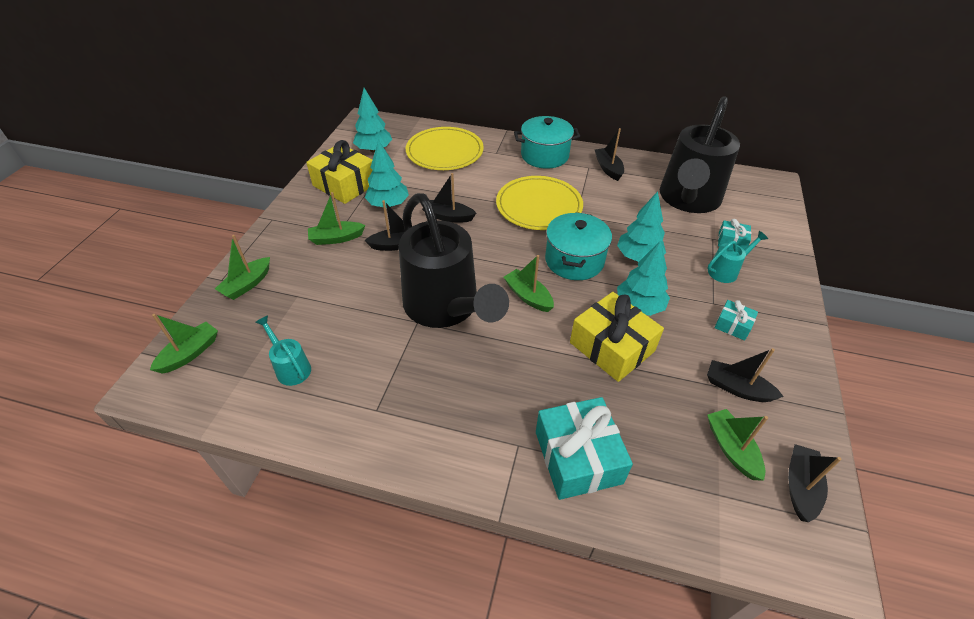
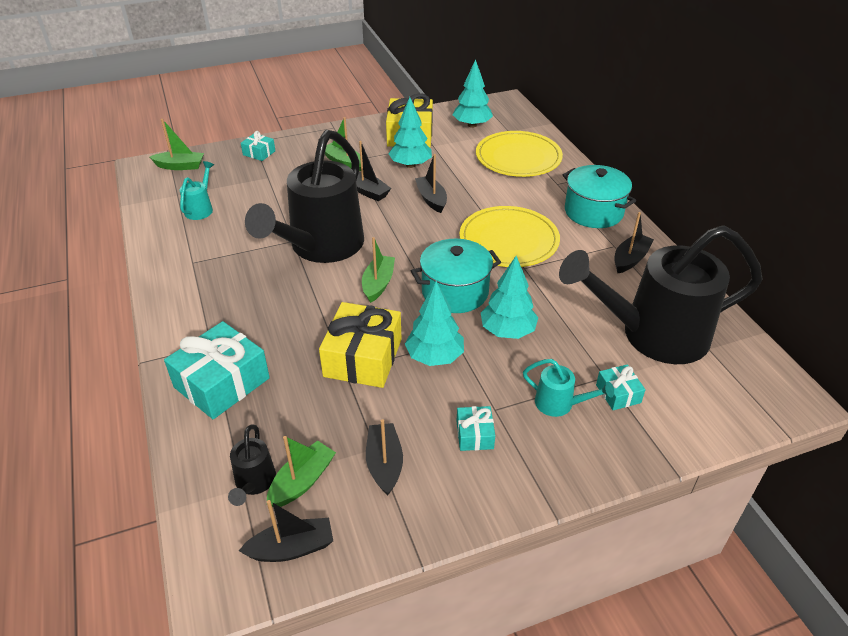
camera: 55 degrees right, 5 degrees down
green boat [215,235,270,300] -> turquoise gift [241,131,275,161]
none -> black watering can [228,425,276,506]

